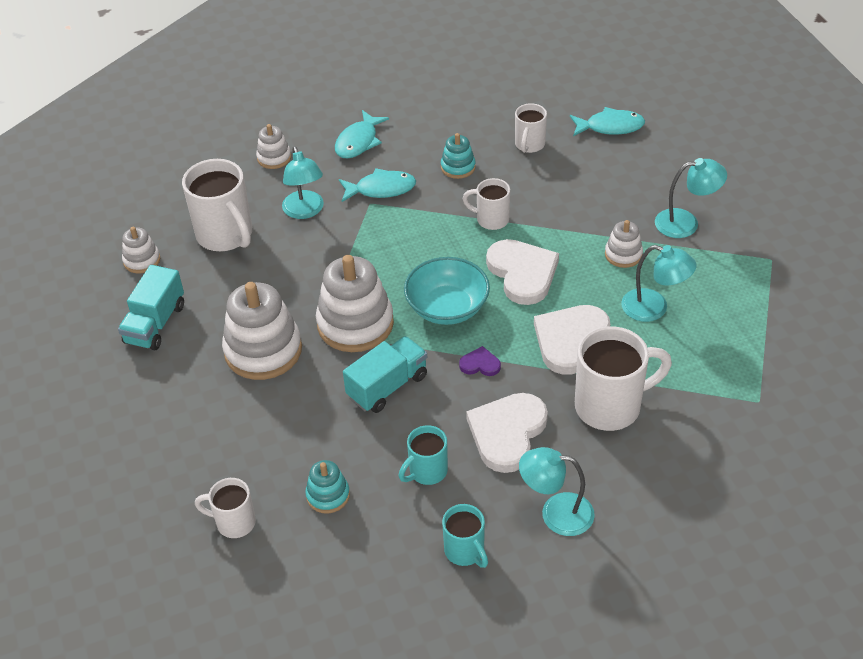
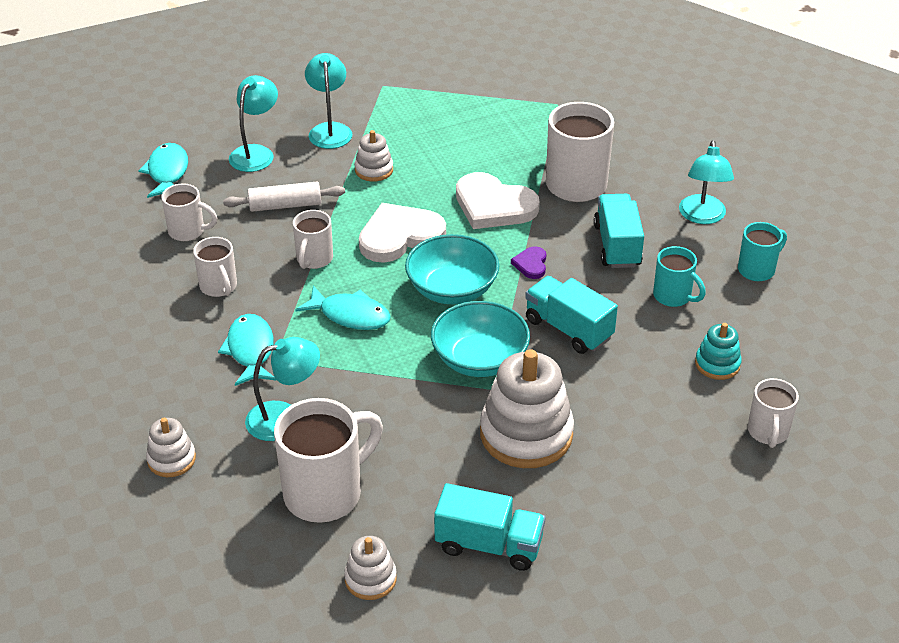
camera: 95 degrees left, 5 degrees down
white stacking toy [316,255,394,352] -> turquoise bowl [431,301,530,377]
turquoise fish [335,110,389,159] -> turquoise fish moved to [296,285,391,330]
turquoise stacking toy [441,133,476,179] -> white mug [193,237,237,297]
white heart [466,393,548,473] -> turquoise truck [594,194,644,268]
turquoise lamp [621,245,697,322] -> turquoise lamp moved to [229,75,278,172]
none -> white rolling pin [223,182,345,212]

